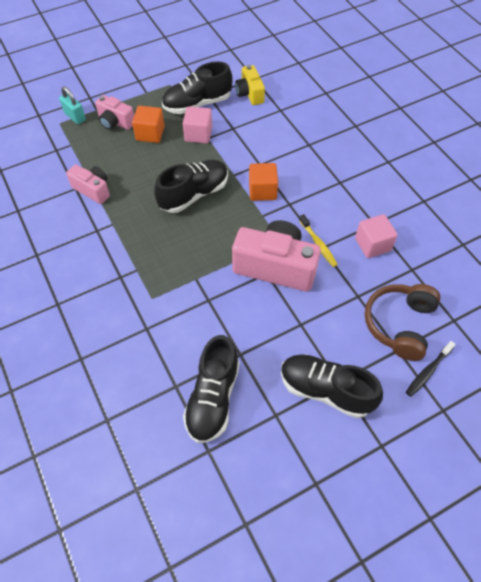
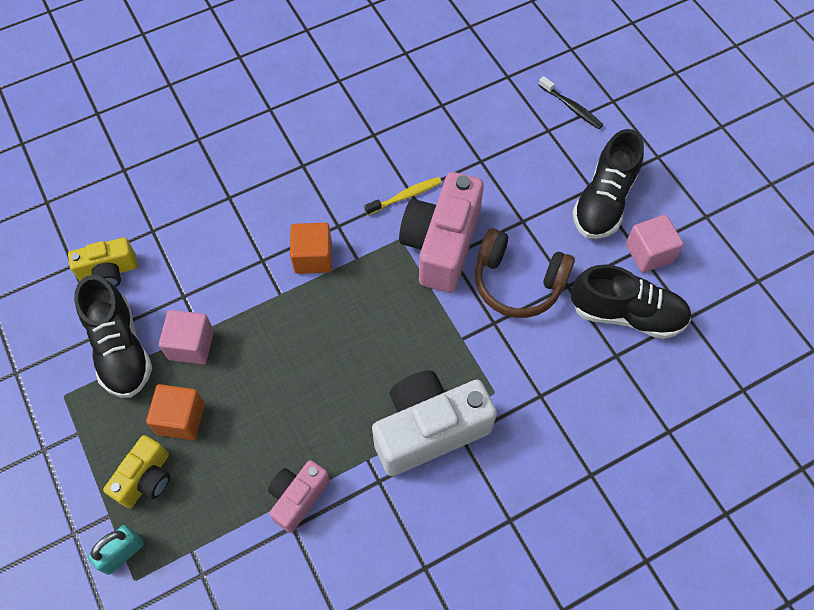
camera: 90 degrees left, 5 degrees up
pink camera [95,95,134,130] -> yellow camera [103,435,170,508]
black shoe [154,160,228,213] -> none
pink cube [355,214,398,258] -> pink cube moved to [625,215,684,273]
brown headphones [365,284,441,361] -> brown headphones moved to [475,228,575,318]
none -> white camera [372,370,497,476]

